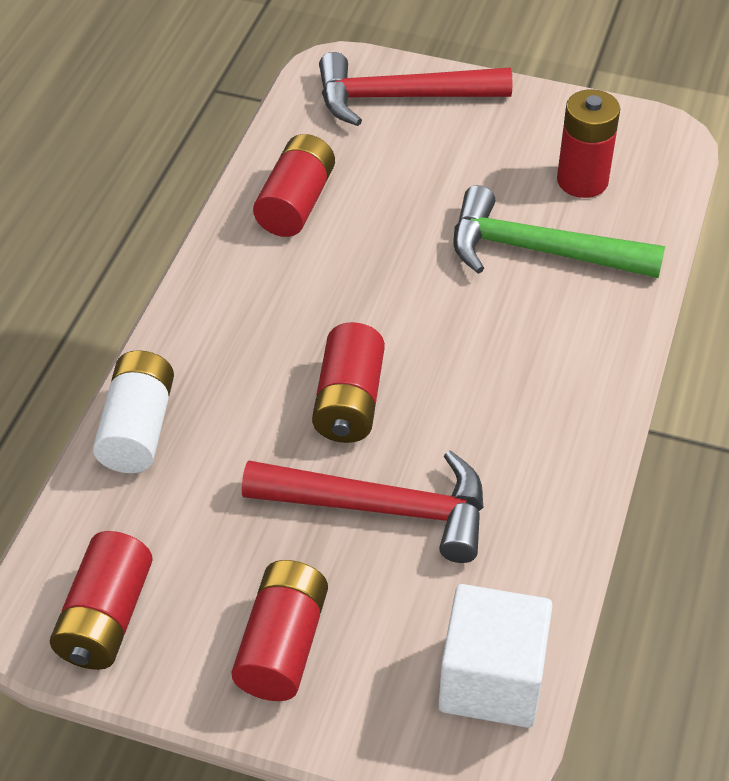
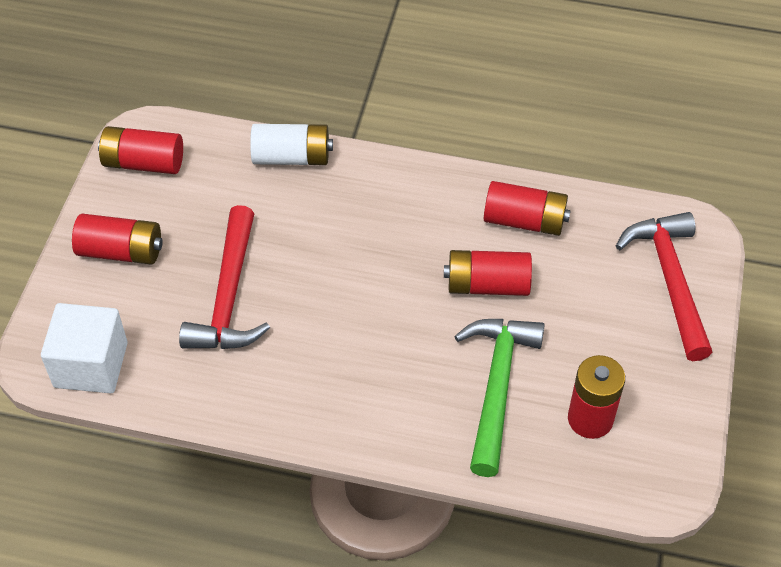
camera: 85 degrees right, 5 degrees up
red battery [312,322,385,443] -> red battery moved to [444,250,532,296]

